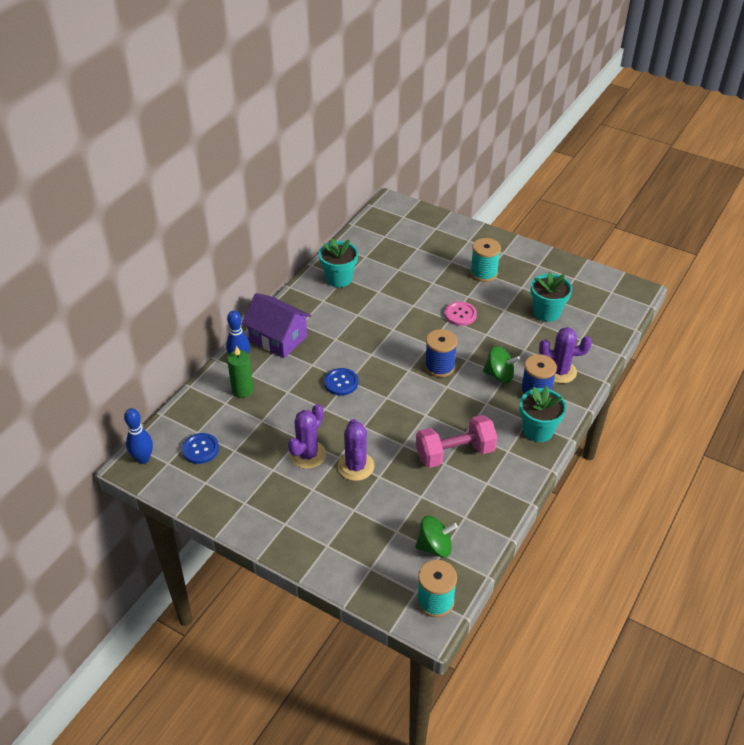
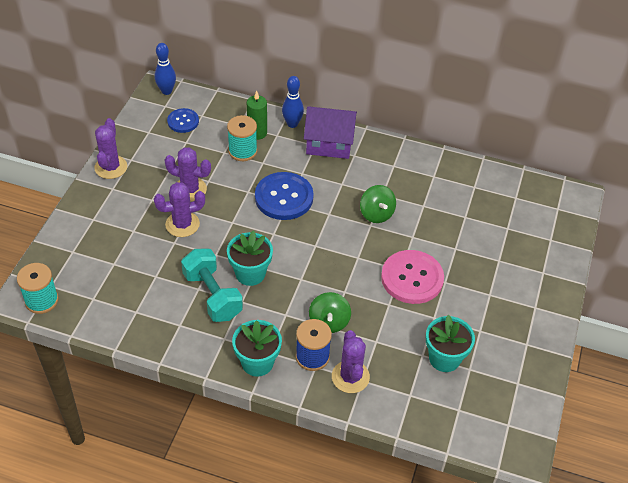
camera: 75 degrees right, 5 degrees up
purple house [242,293,311,358] -> purple house turned 75 degrees clockwise [304,106,357,159]
turquoise flower pot [319,239,358,287] -> turquoise flower pot moved to [227,230,273,286]
blue button [324,368,359,396] -> blue button [255,172,314,220], size x1.75
green spinning top [415,516,458,557] -> green spinning top moved to [360,185,396,223]
pink dumbbell [416,415,497,468] -> turquoise dumbbell [181,249,243,322]
blue spool [425,329,457,377] -> none
pink button [445,302,477,326] -> pink button [381,250,444,304], size x1.75
turquoise spool [470,238,501,282] -> turquoise spool moved to [227,115,257,161]
none -> purple cactus [94,118,127,179]

